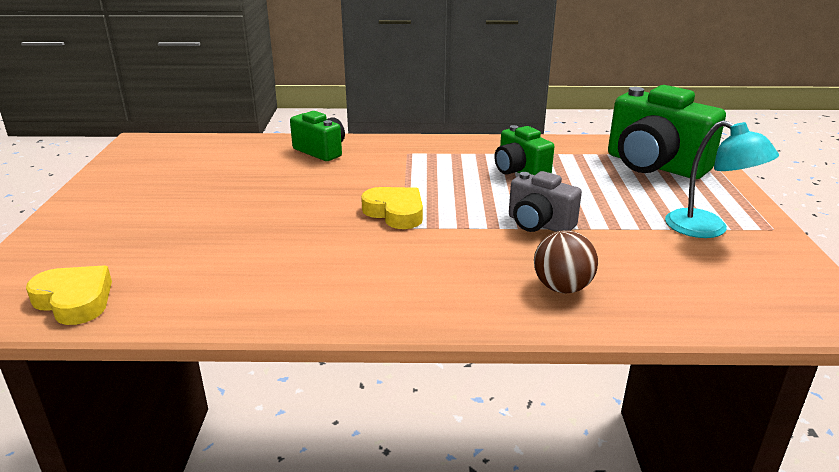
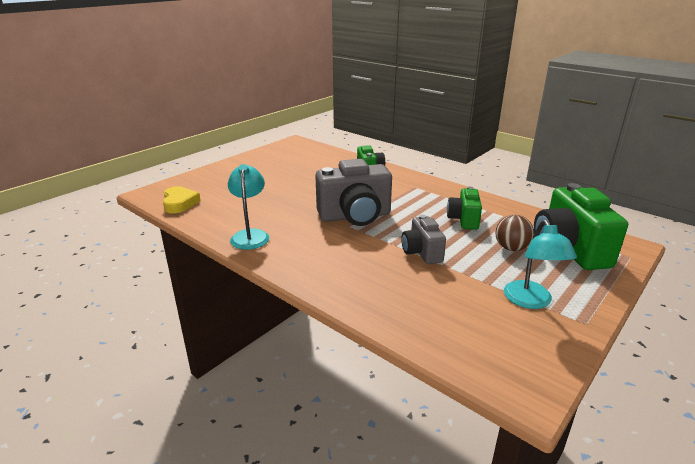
camera: 40 degrees right, 0 degrees up
yellow heart [361,187,423,229] -> grey camera [315,159,392,226]
brown ball [534,230,598,293] -> brown ball moved to [496,215,534,251]
none -> turquoise lamp [228,164,269,250]

